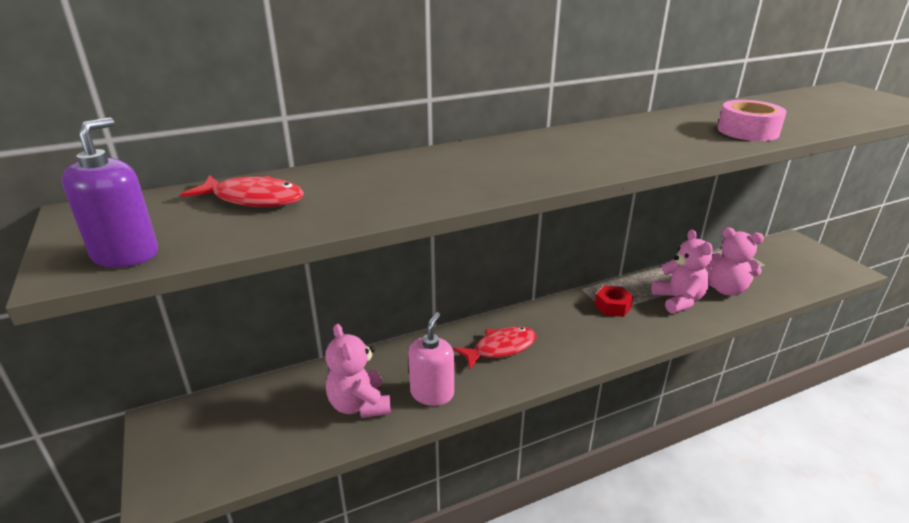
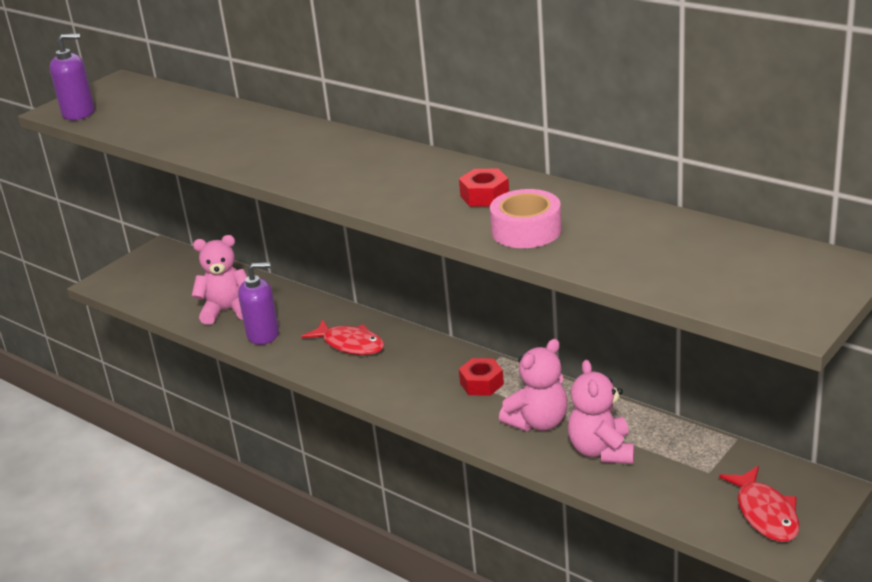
camera: 65 degrees right, 0 degrees up
red fish [181,175,304,207] -> red fish moved to [719,466,800,542]
pink teddy bear [325,324,391,418] -> pink teddy bear turned 45 degrees clockwise [192,235,247,325]
pink soap dispenser [408,312,454,406] -> purple soap dispenser [238,262,279,345]
none -> red nut [459,169,509,207]

